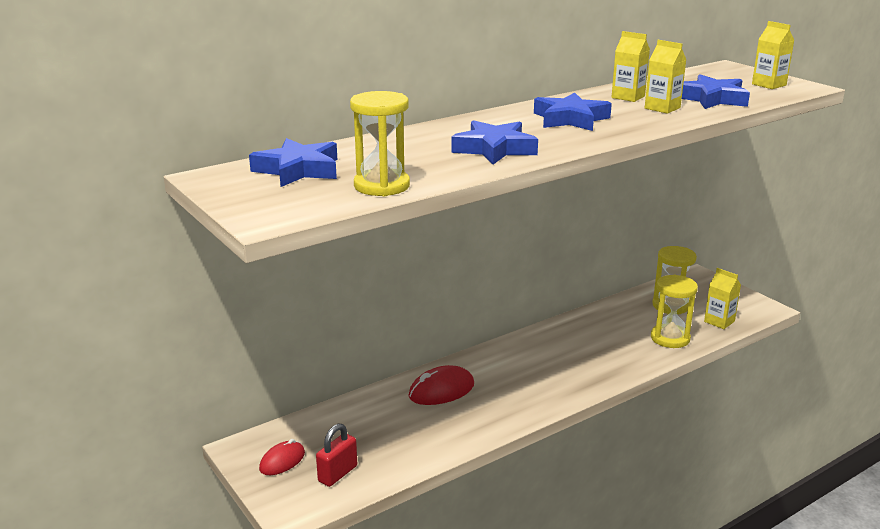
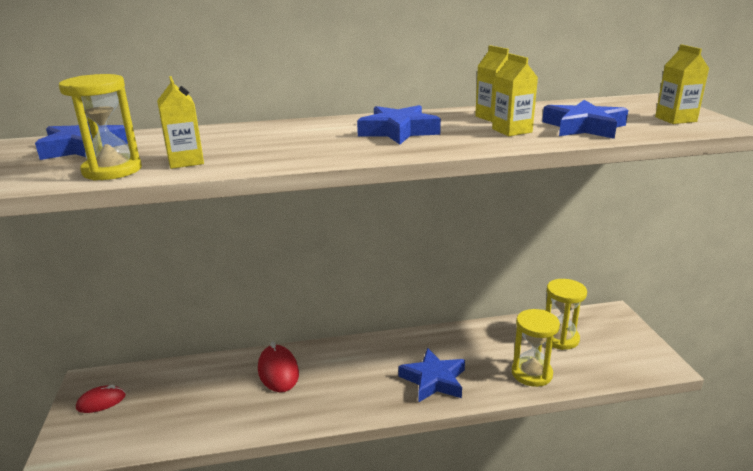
camera: 25 degrees right, 0 degrees up
red padlock [316,423,357,487] -> none
red mouse [408,365,474,405] -> red mouse turned 75 degrees clockwise [258,341,299,392]
blue star [451,120,538,165] -> blue star moved to [399,348,465,403]
yellow carton [704,268,741,329] -> yellow carton moved to [157,76,204,169]

